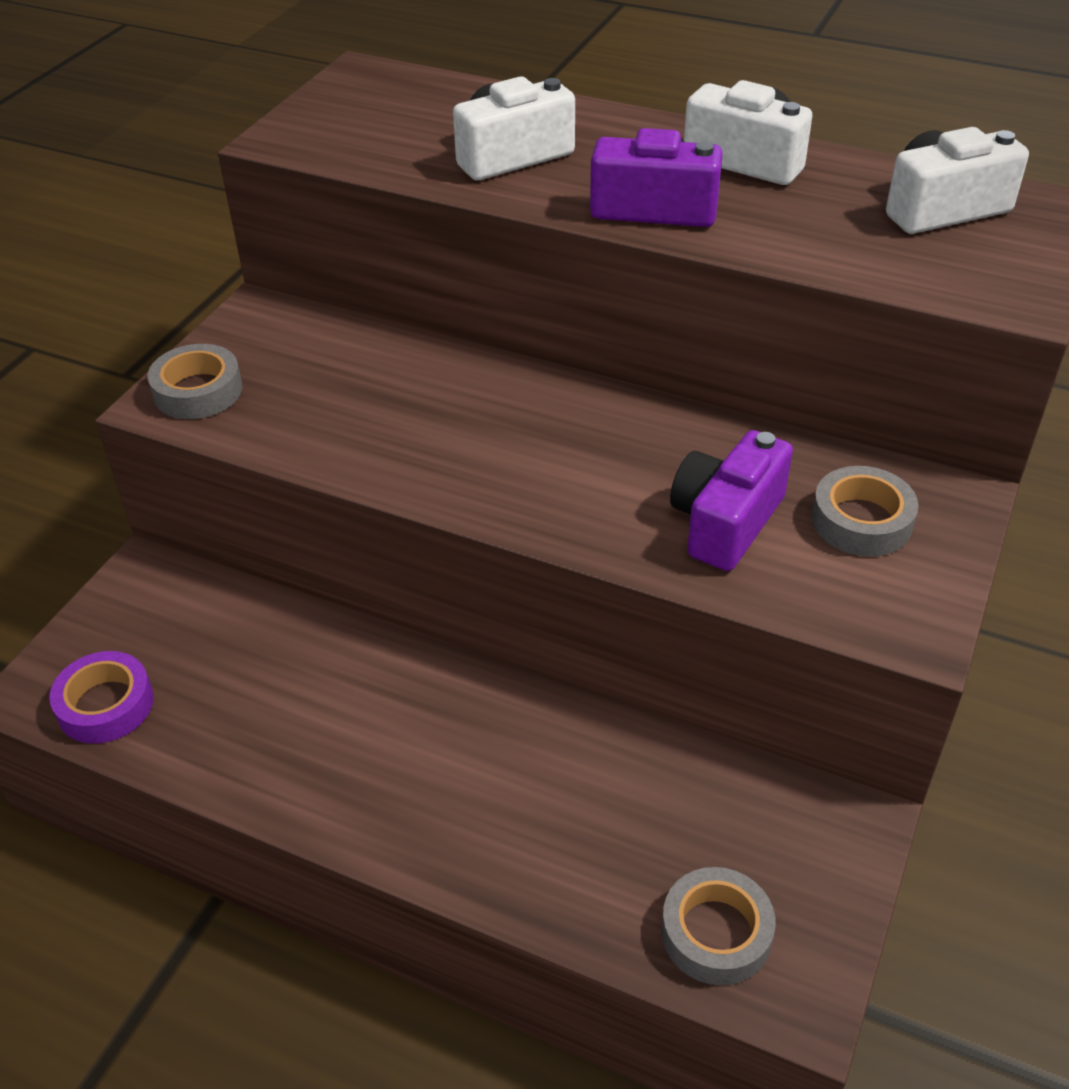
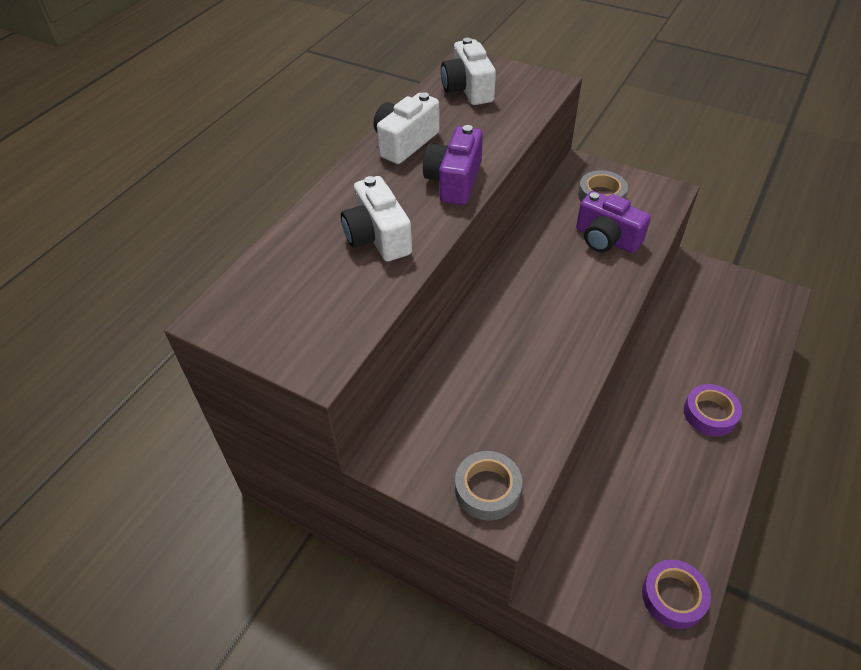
camera: 85 degrees left, 5 degrees up
grey tape [661,867,776,985] -> none
none -> purple tape [684,384,742,436]

